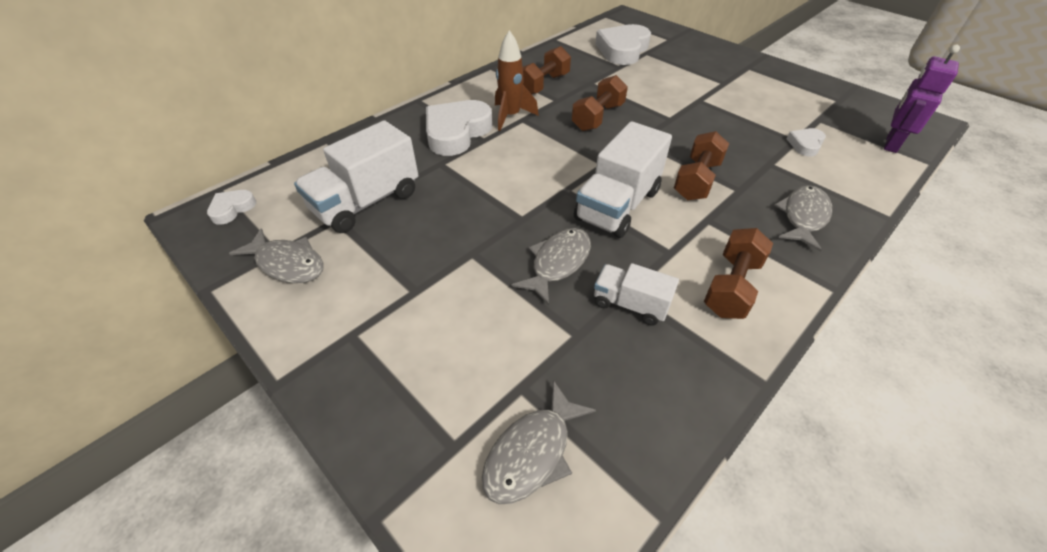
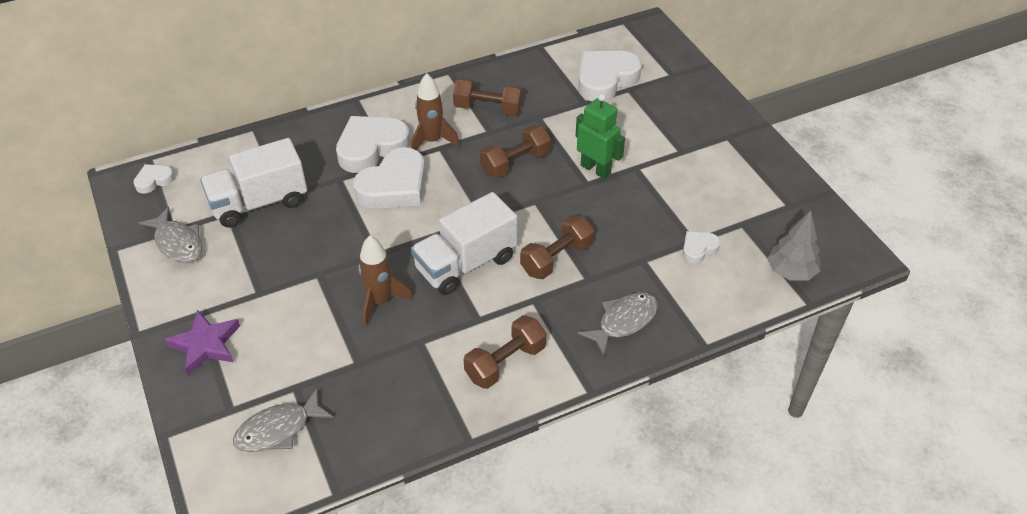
camera: 20 degrees right, 0 degrees up
grey fish [511,228,591,305] -> brown rocket [358,236,413,327]
brown dumbbell [523,46,571,94] -> brown dumbbell turned 45 degrees clockwise [453,77,523,116]
white truck [594,263,679,325] -> none
purple robot [884,45,960,153] -> grey tree [767,211,820,281]
none -> purple star [164,310,240,375]
none -> white heart [353,147,425,209]
none -> green robot [575,94,625,179]

